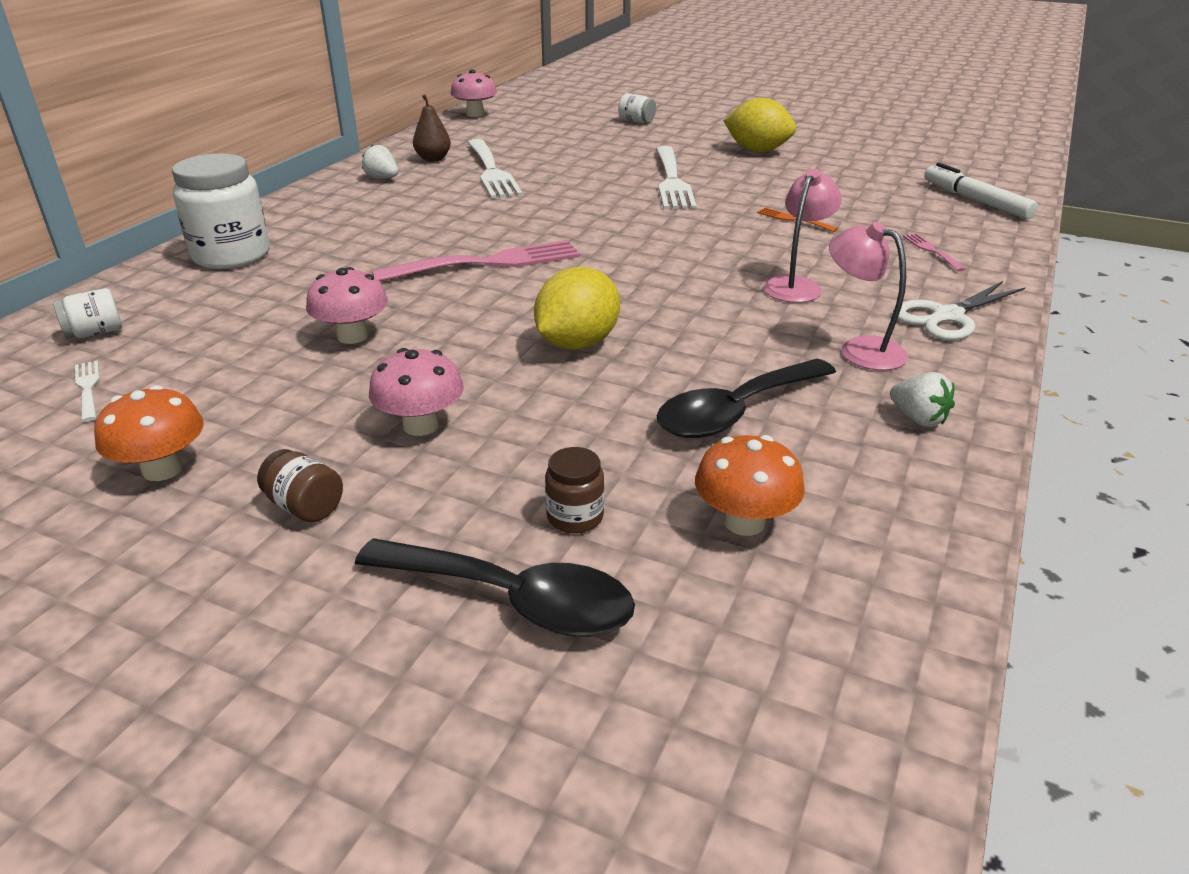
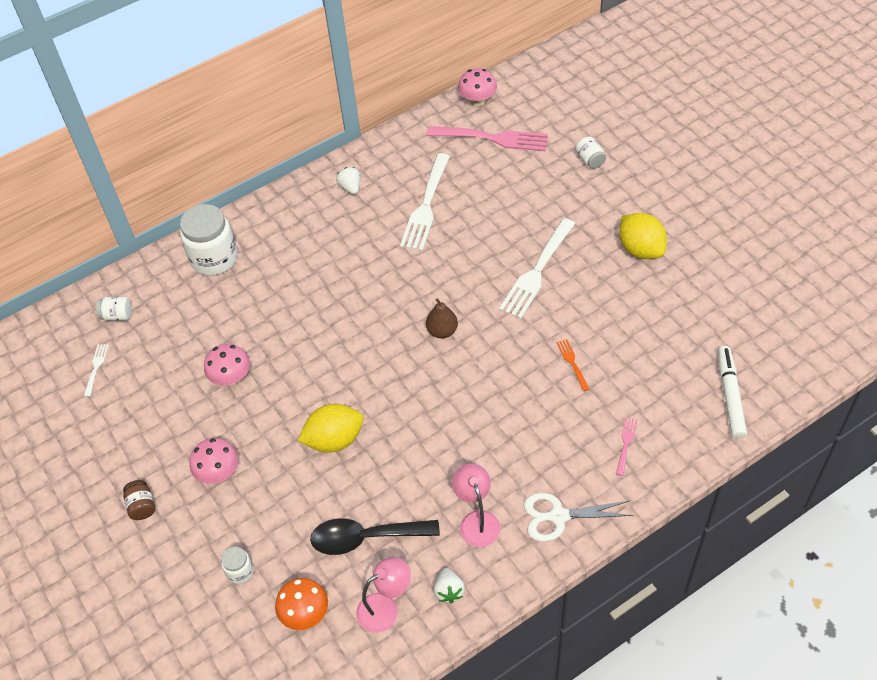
camera: 35 degrees right, 20 degrees up
orange mushroom [94,385,204,481] -> none
black spoon [355,538,635,637] -> none
pink fork [372,240,580,282] -> pink fork moved to [427,126,548,151]
brown pear [413,94,451,161] -> brown pear moved to [426,298,458,339]
brown jar [545,447,604,533] -> white jar [221,547,254,584]
pink lamp [764,169,842,303] -> pink lamp moved to [356,557,411,633]

